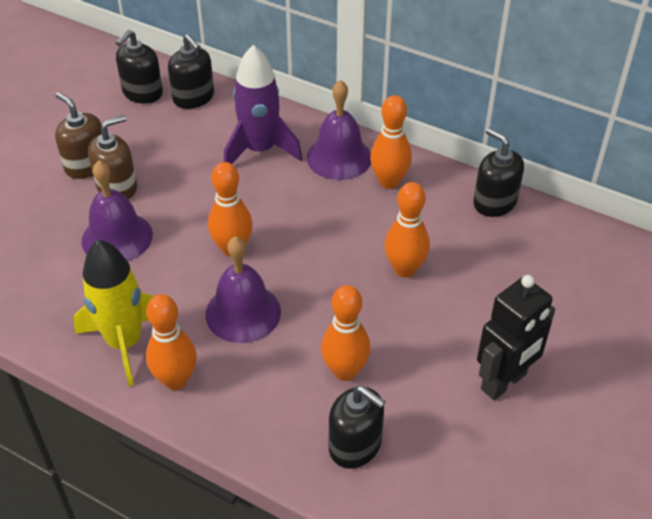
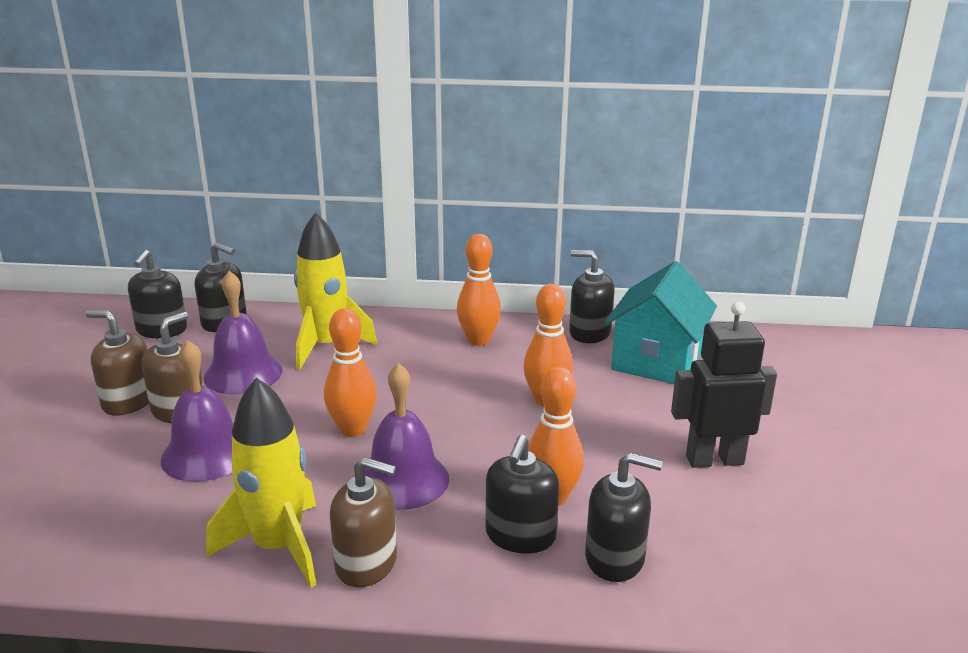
camera: 25 degrees left, 20 degrees down
orange bowling pin [146,294,197,390] -> brown soap dispenser [330,457,397,587]
purple rocket [224,45,302,164] -> yellow rocket [294,212,377,370]
purple bell [307,80,371,180] -> purple bell moved to [204,271,282,395]
black robot [477,275,555,400] -> black robot turned 120 degrees counterclockwise [671,301,777,468]
none -> black soap dispenser [485,435,559,554]
none -> turquoise house [605,261,717,384]

